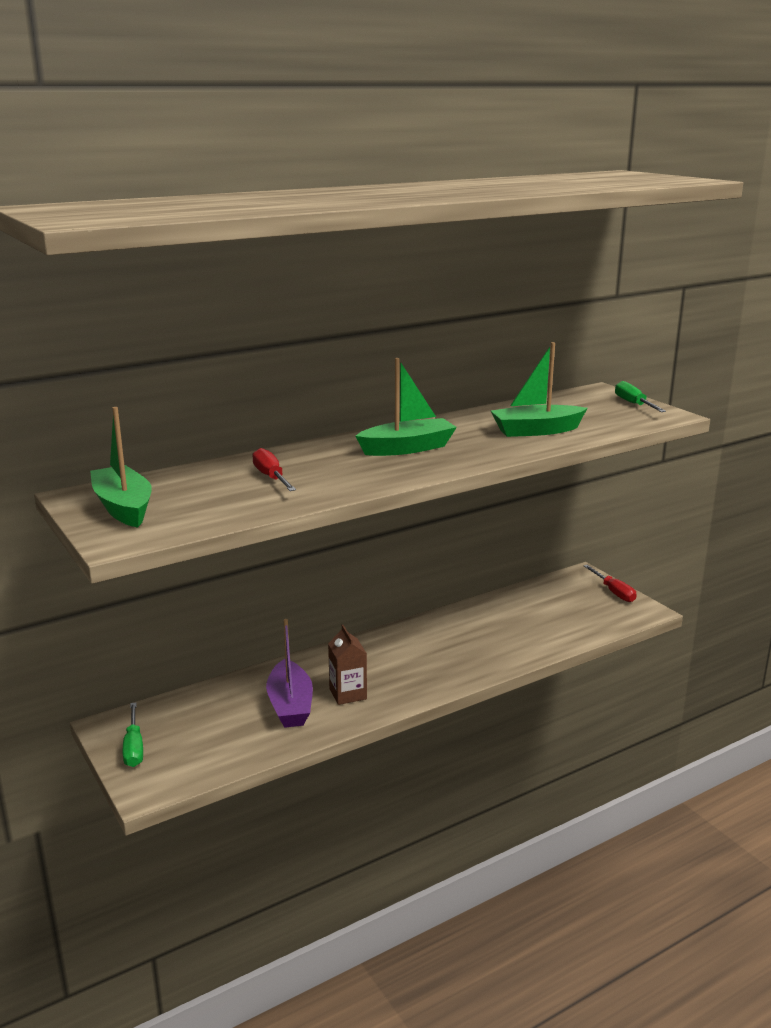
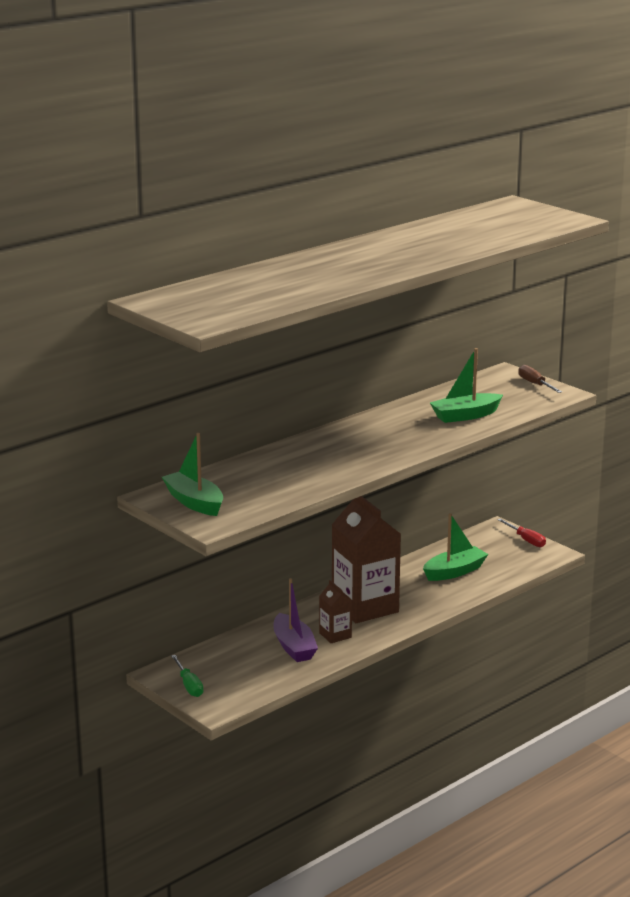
camera: 10 degrees left, 0 degrees up
red screwdriver [252,448,296,491] -> none
green boat [355,358,457,456] -> green boat moved to [423,513,488,581]
green screwdriver [615,381,666,412] -> brown screwdriver [518,365,562,393]
none -> brown carton [332,496,401,623]

